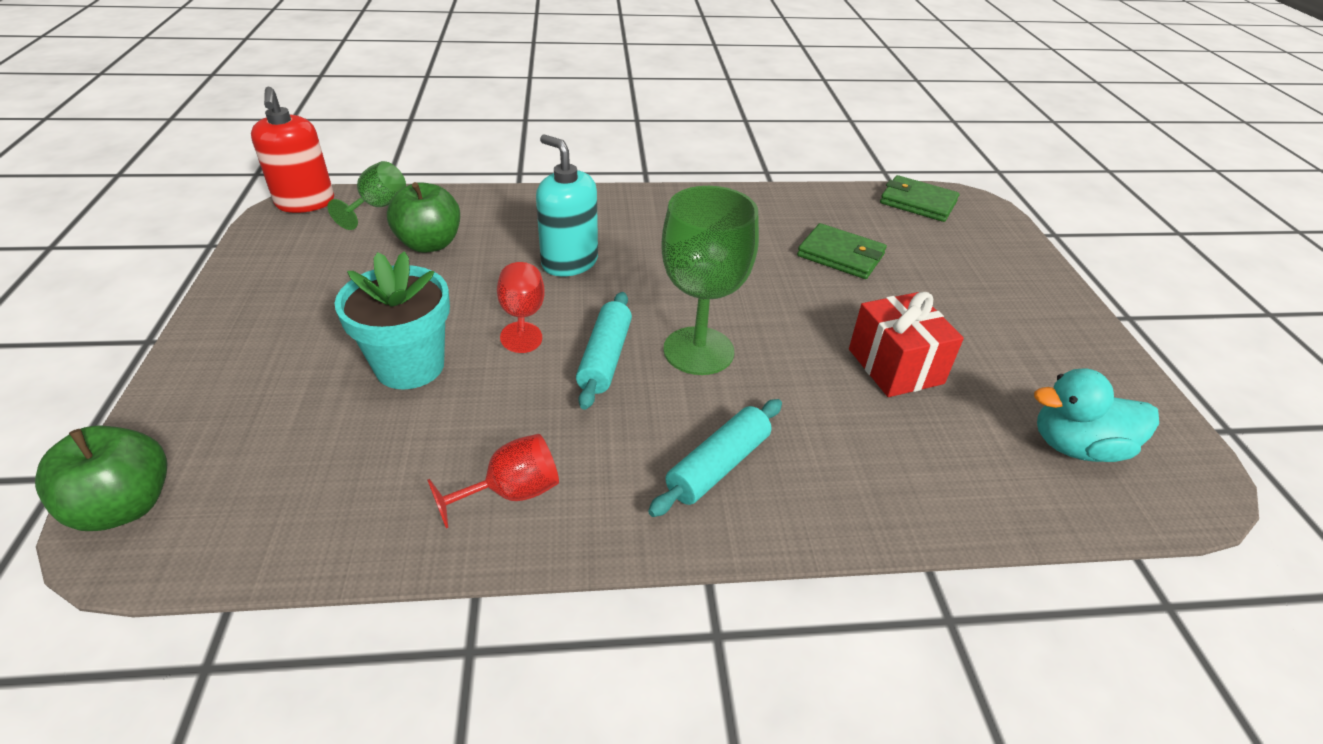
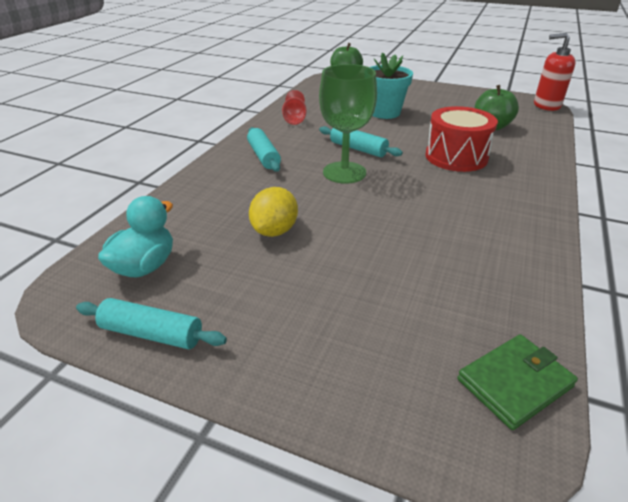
camera: 120 degrees right, 5 degrees down
green goblet [327,161,406,230] -> none
red goblet [497,262,545,353] -> none
turquoise soap dispenser [536,135,598,277] -> red drum [425,106,498,172]
green wallet [797,223,887,279] -> none
red gift [849,292,964,397] -> yellow lemon [249,187,298,237]
none -> turquoise rolling pin [76,298,227,349]

